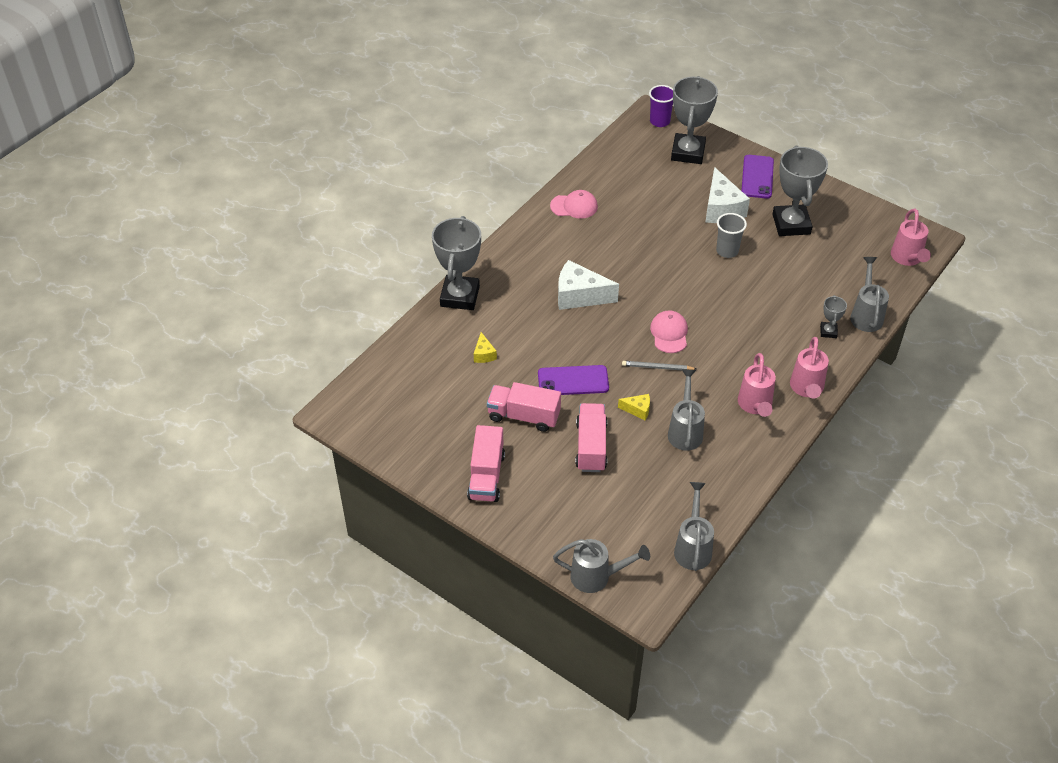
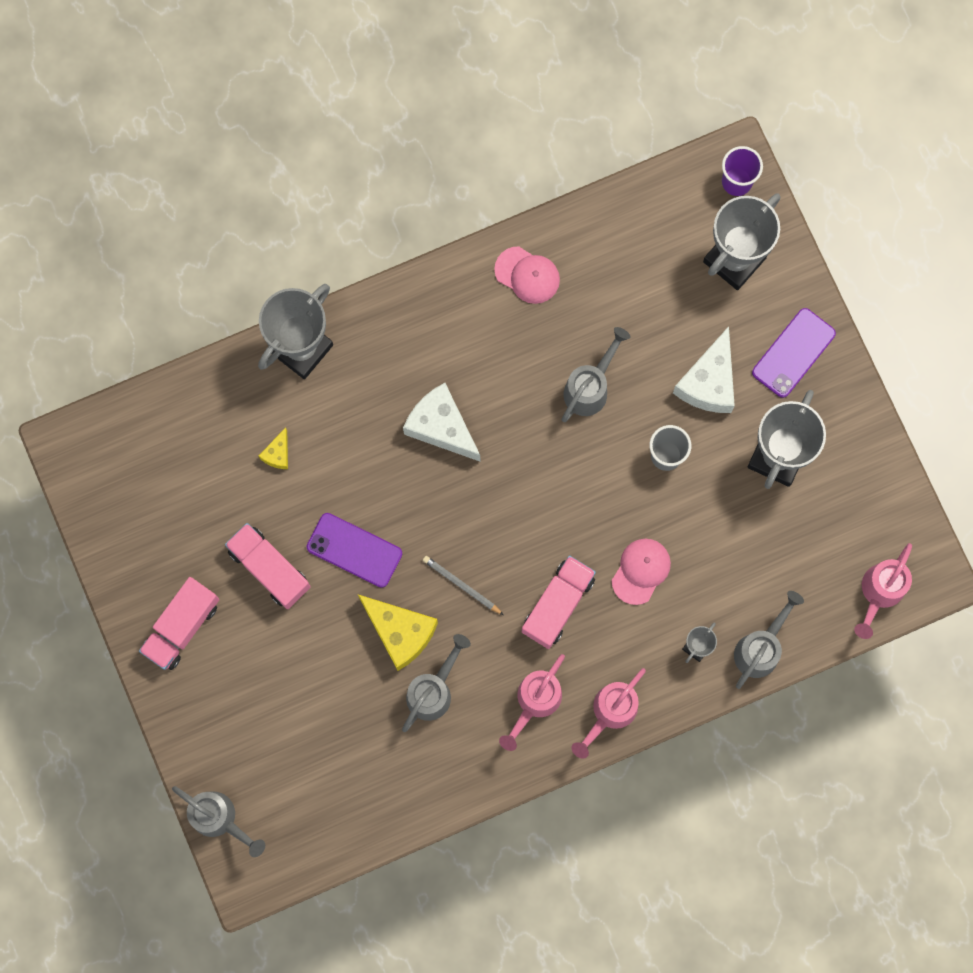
camera: 30 degrees right, 30 degrees up
pink truck [575,403,607,472] -> pink truck moved to [522,555,596,649]
yellow cheese [618,394,650,420] -> yellow cheese [358,595,438,671], size x2.05
pink cap [650,310,688,353] -> pink cap moved to [612,539,671,605]
grey watering can [674,482,714,571] -> grey watering can moved to [561,327,630,422]

